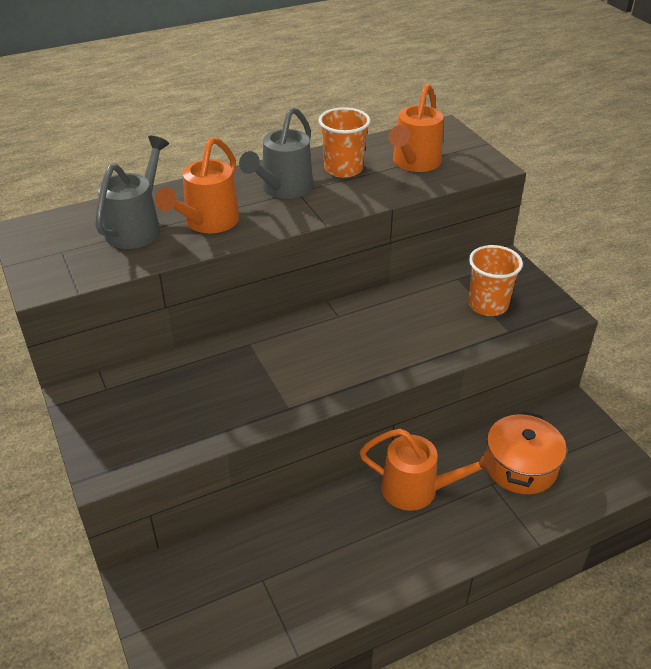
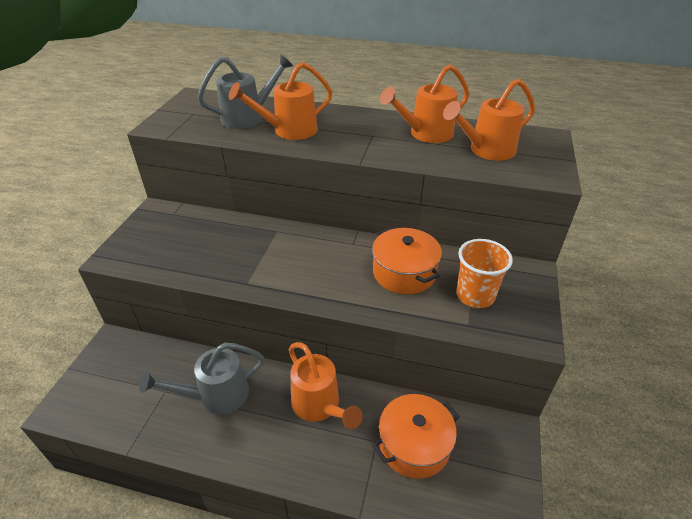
camera: 40 degrees right, 0 degrees up
grey watering can [239,107,313,199] -> grey watering can moved to [139,343,265,415]
orange cup [318,107,370,178] -> orange watering can [380,64,469,143]
none -> orange pot [372,228,442,294]

